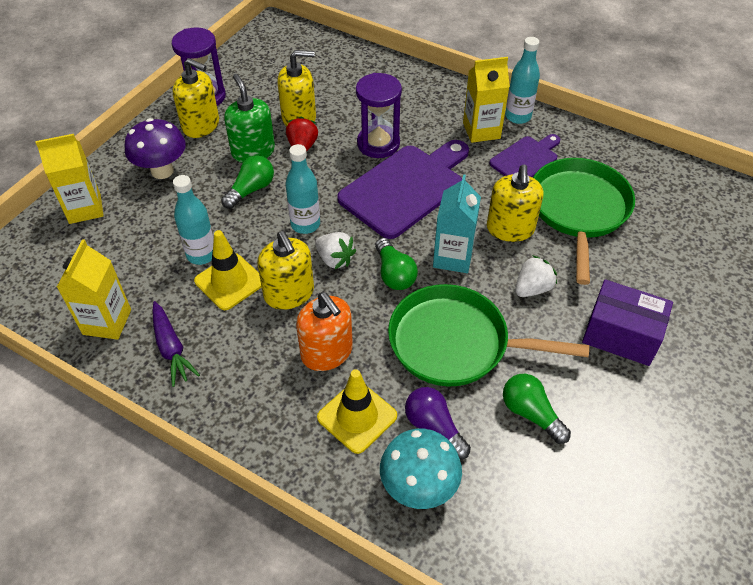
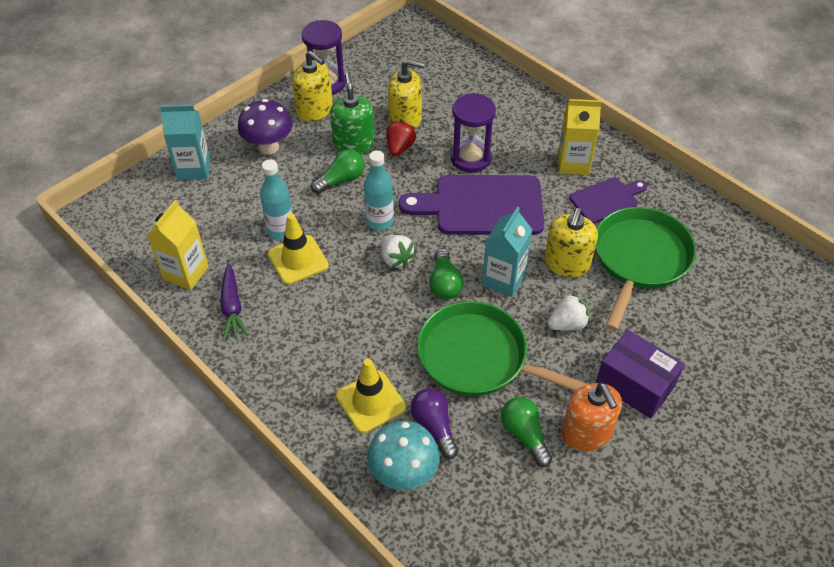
camera: 15 degrees right, 0 degrees up
yellow carton [35,134,104,224] -> turquoise carton [160,105,210,180]
yellow soap dispenser [257,231,314,310] -> none
orange soap dispenser [296,292,353,371] -> orange soap dispenser moved to [561,382,622,451]
purple cutting board [337,140,469,239] -> purple cutting board turned 150 degrees counterclockwise [399,175,544,235]
turquoise bottle [505,37,540,124] -> none

